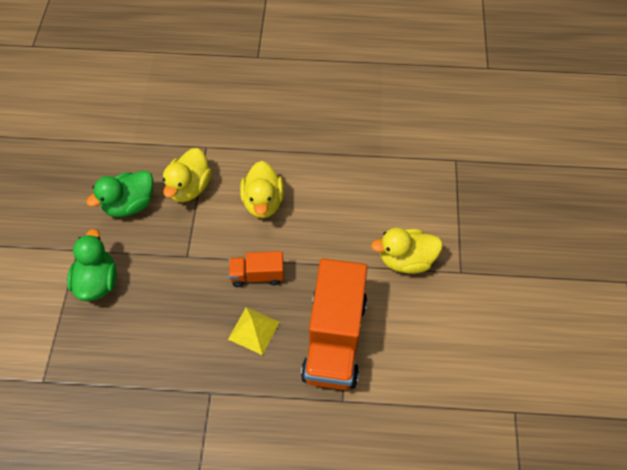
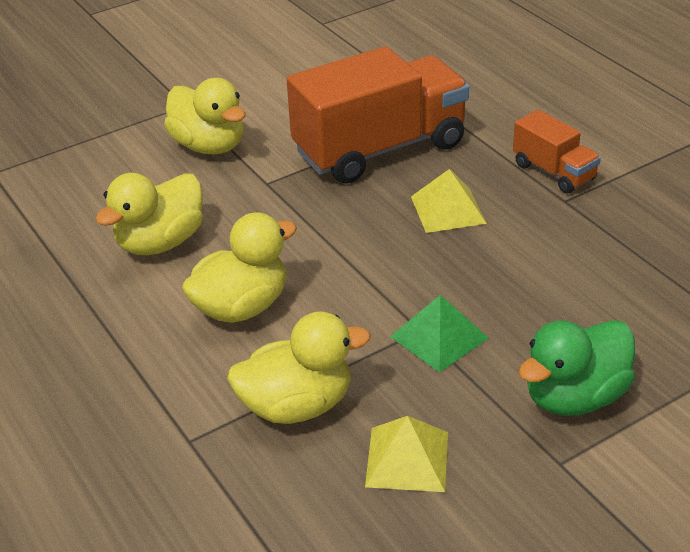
camera: 125 degrees left, 20 degrees down
green duck [86,170,153,217] -> yellow pyramid [365,416,448,492]
orange truck [229,251,284,287] -> orange truck moved to [513,110,601,194]
none -> yellow duck [95,173,203,255]
none -> green pyramid [390,295,489,373]

